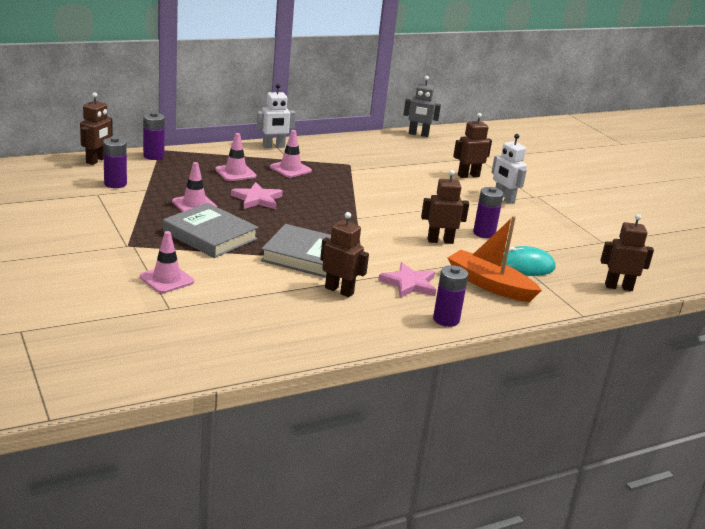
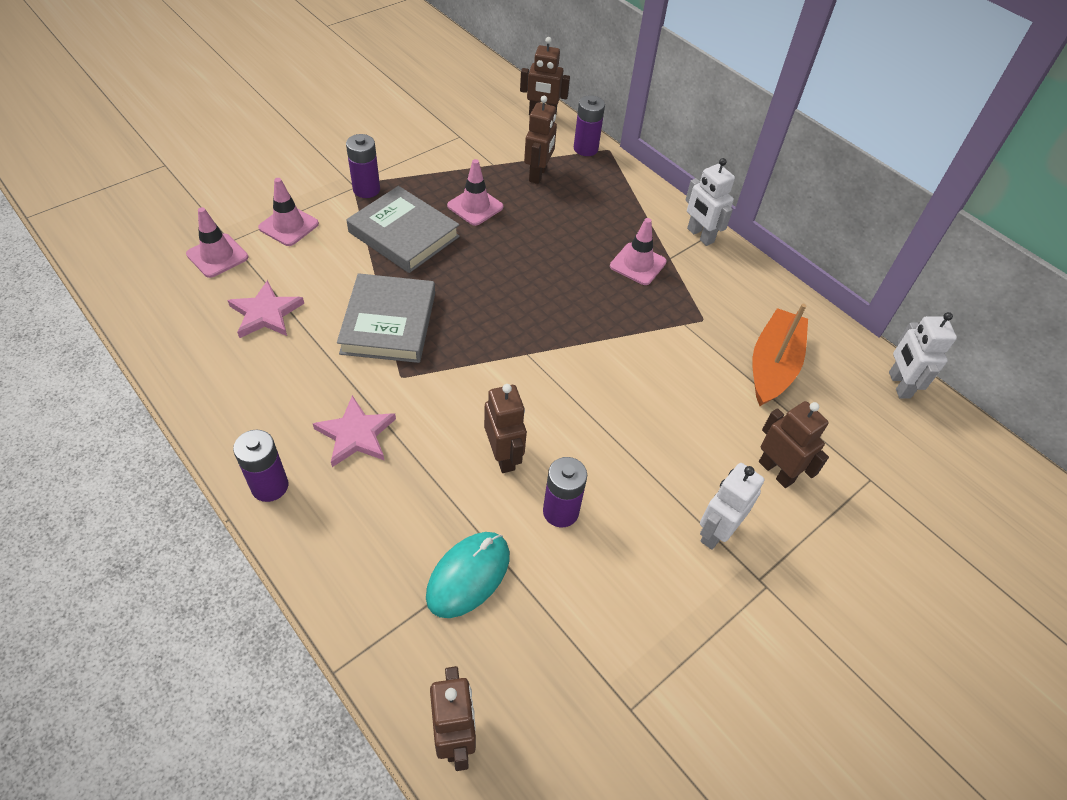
camera: 75 degrees right, 25 degrees up
purple battery [103,137,127,188] -> purple battery moved to [346,134,380,198]
grey book [163,203,259,258] -> grey book turned 75 degrees counterclockwise [346,186,460,273]
pink traffic cone [215,133,256,181] -> pink traffic cone moved to [186,207,248,278]
pink star [231,182,283,209] -> pink star moved to [227,280,304,338]
brown robot [320,212,369,297] -> brown robot moved to [524,96,557,184]
grey robot [403,76,441,137] -> white robot [889,312,957,399]
orange boat [448,216,542,302] -> orange boat moved to [752,304,808,406]
turquoise mouse [502,246,556,276] -> turquoise mouse turned 60 degrees clockwise [426,532,510,618]

